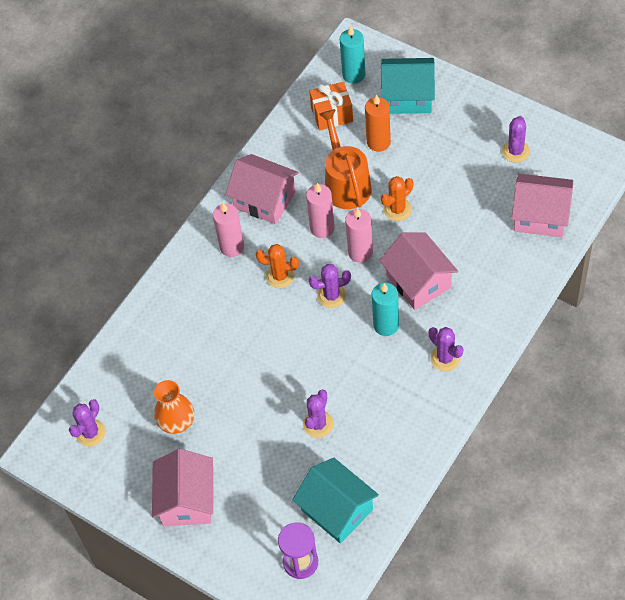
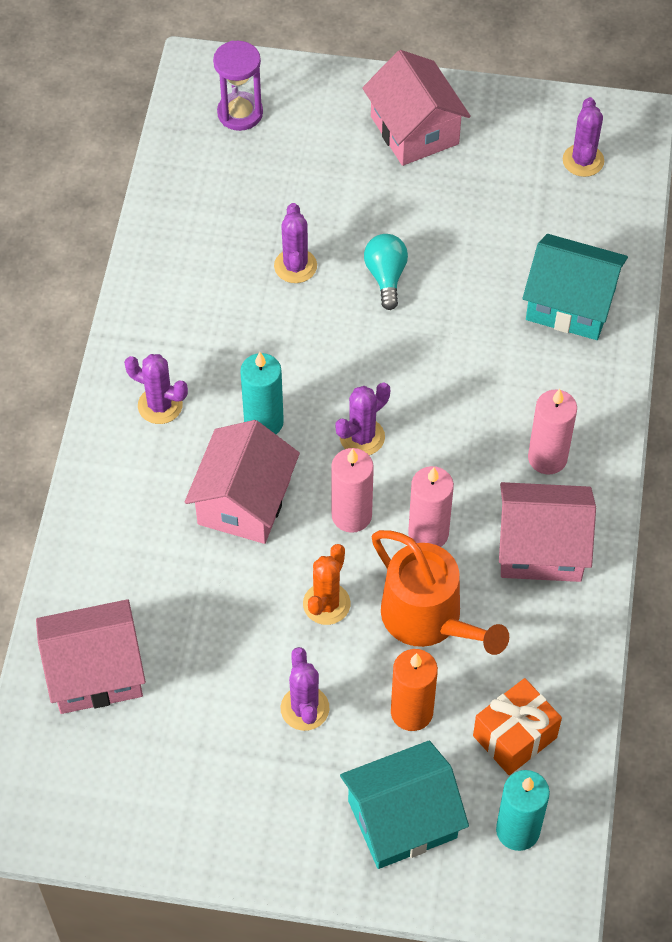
camera: 150 degrees right, 0 degrees up
orange vase [154,380,194,434] -> none
orange cactus [256,244,299,288] -> none
turquoise house [292,458,379,544] -> turquoise house moved to [522,234,628,340]
pink house [379,232,458,310] -> pink house turned 75 degrees clockwise [185,420,300,544]
purple cactus [502,116,530,163] -> purple cactus moved to [281,647,330,731]
none -> turquoise light bulb [364,234,408,310]

